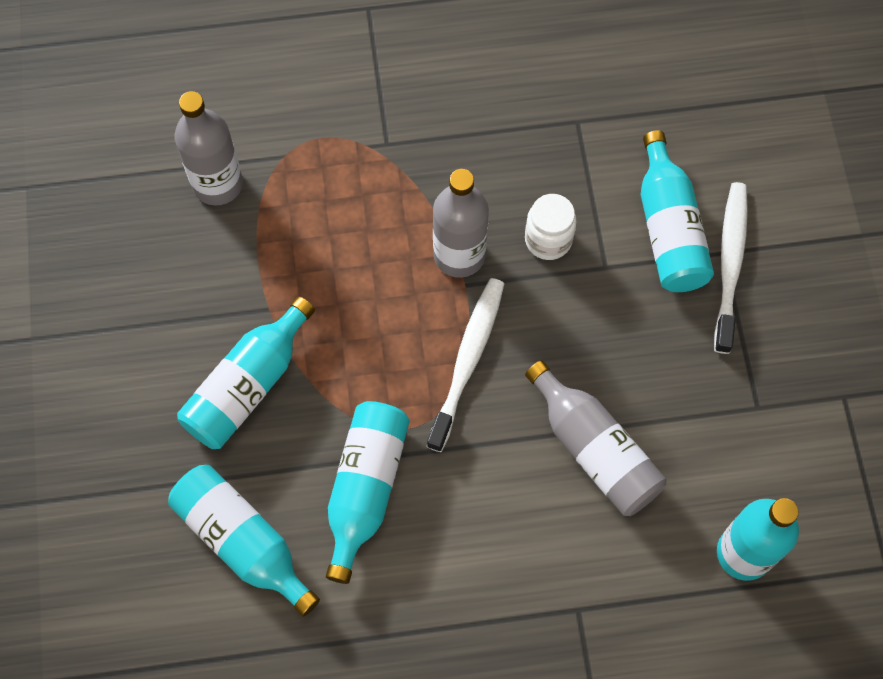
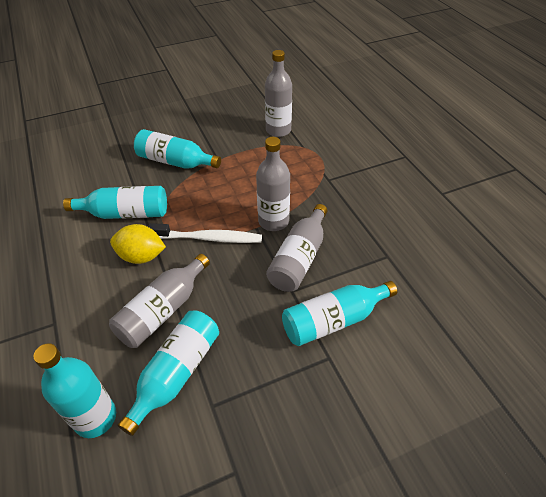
camera: 75 degrees right, 20 degrees down
turquoise bottle [168,465,320,617] -> turquoise bottle moved to [118,310,219,436]
white jar [525,194,576,260] -> grey bottle [266,204,327,292]
white toothbrush [714,182,748,354] -> none
none -> yellow lemon [110,224,166,264]

